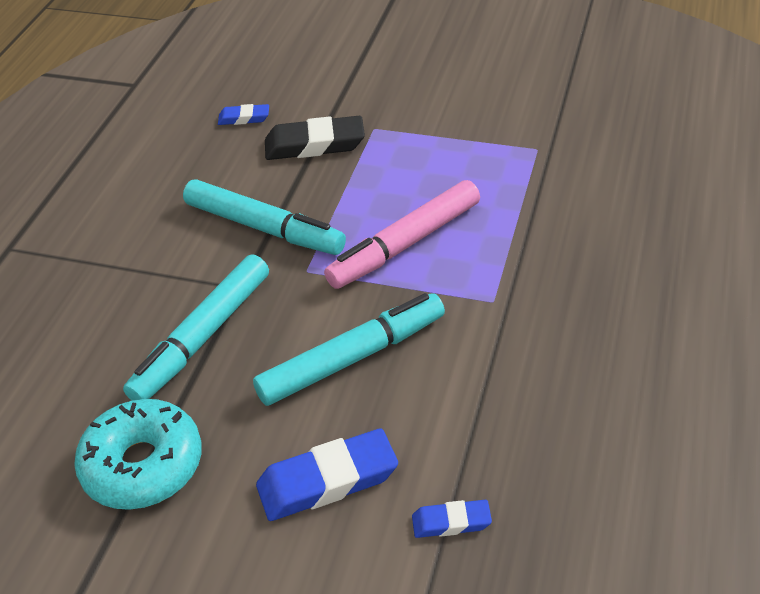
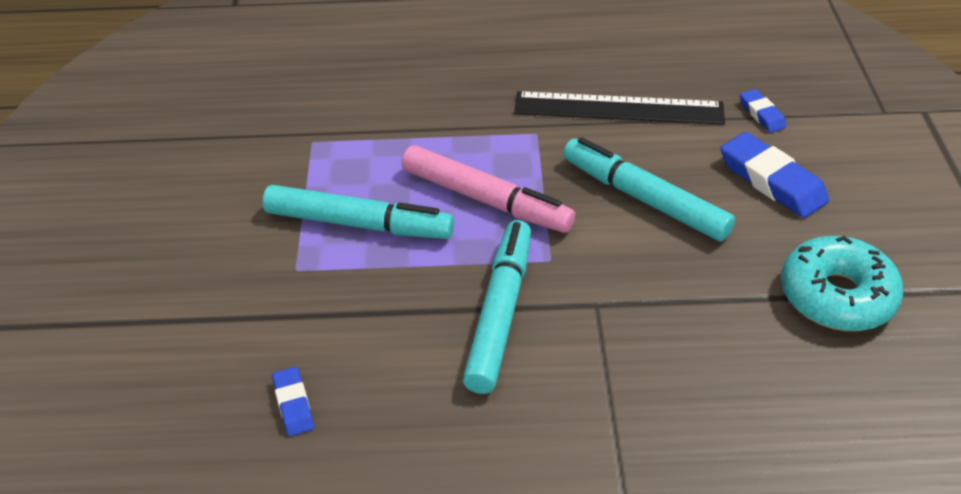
camera: 110 degrees left, 0 degrees up
turquoise marker [123,254,269,401] -> turquoise marker moved to [262,185,454,239]
black eraser [265,116,365,160] -> none
none -> black ruler [514,91,725,125]

